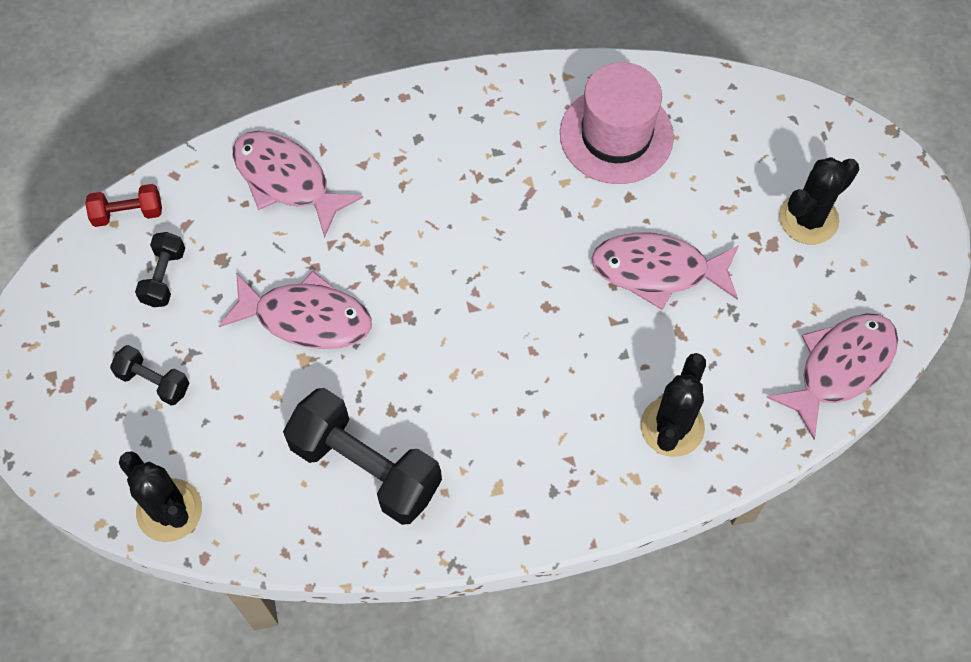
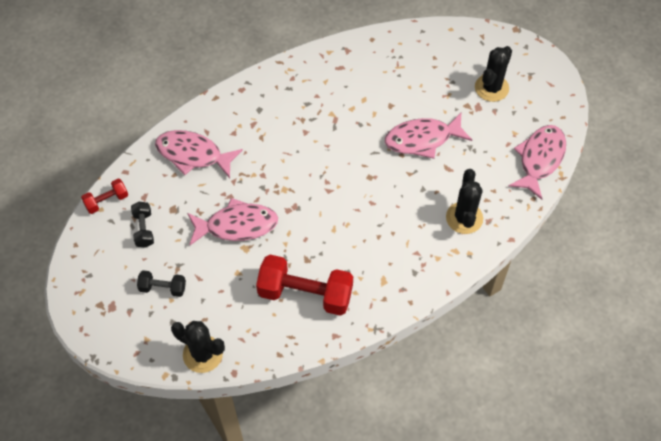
camera: 20 degrees left, 5 degrees down
black dumbbell [283,388,442,525] -> red dumbbell [256,255,353,316]
pink hat [560,62,674,184] -> none

